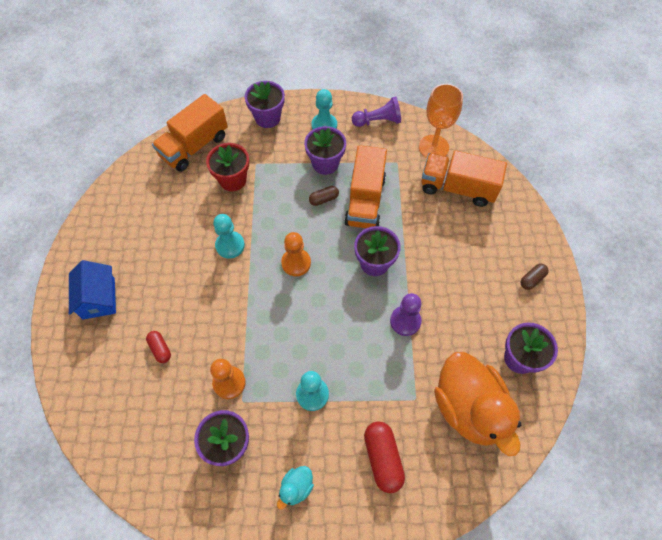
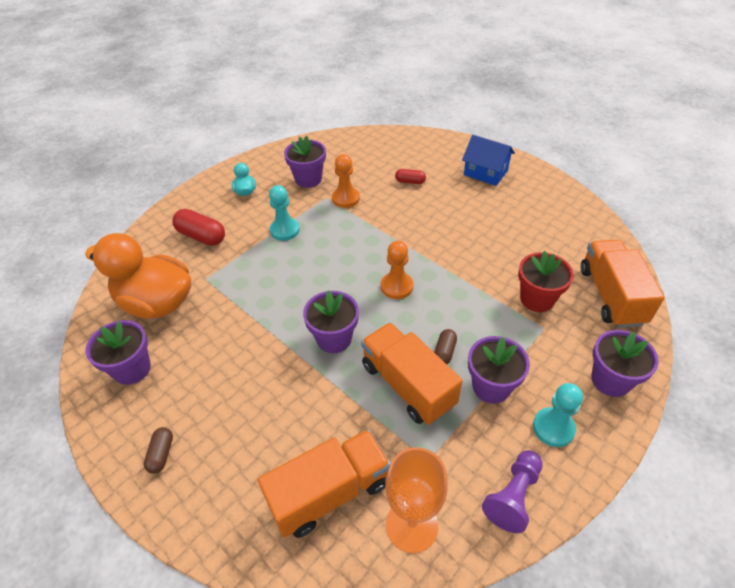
camera: 135 degrees right, 15 degrees down
turquoise pawn [213,214,245,259] -> none
purple pawn [390,293,422,336] -> none

